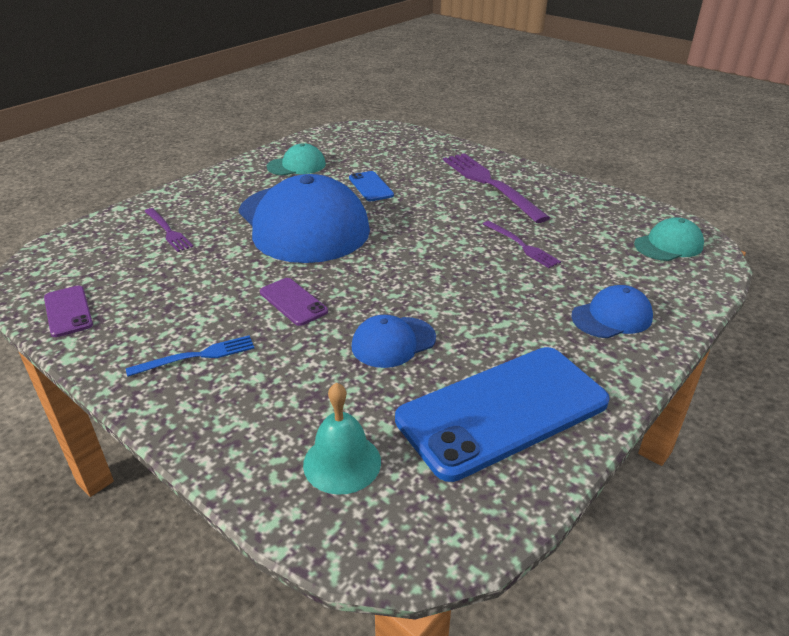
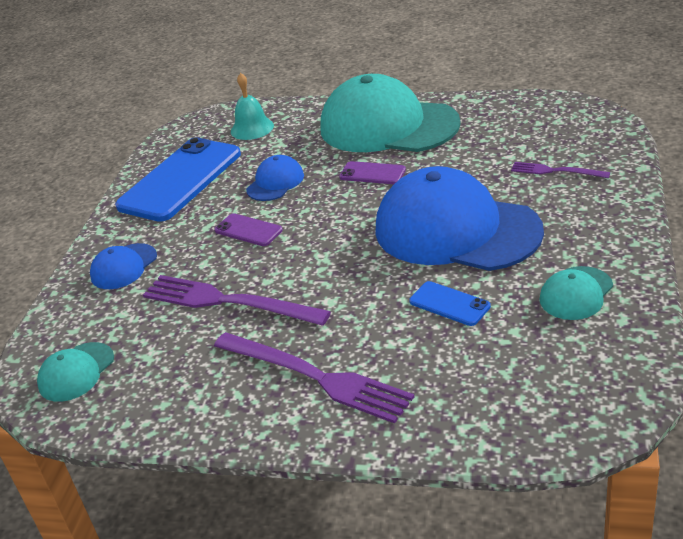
camera: 155 degrees right, 0 degrees up
purple phone [44,286,93,337] -> purple phone moved to [214,213,283,246]
blue fork [126,335,255,377] -> turquoise cap [321,74,461,152]
purple fork [483,221,561,268] -> purple fork [143,275,331,326], size x1.88

